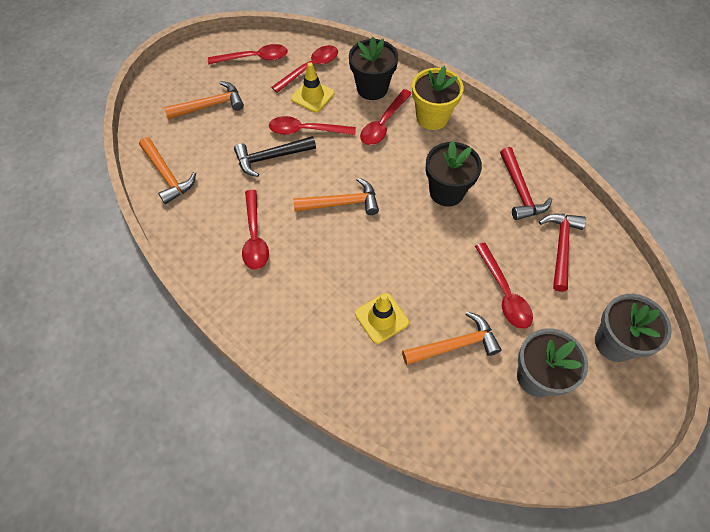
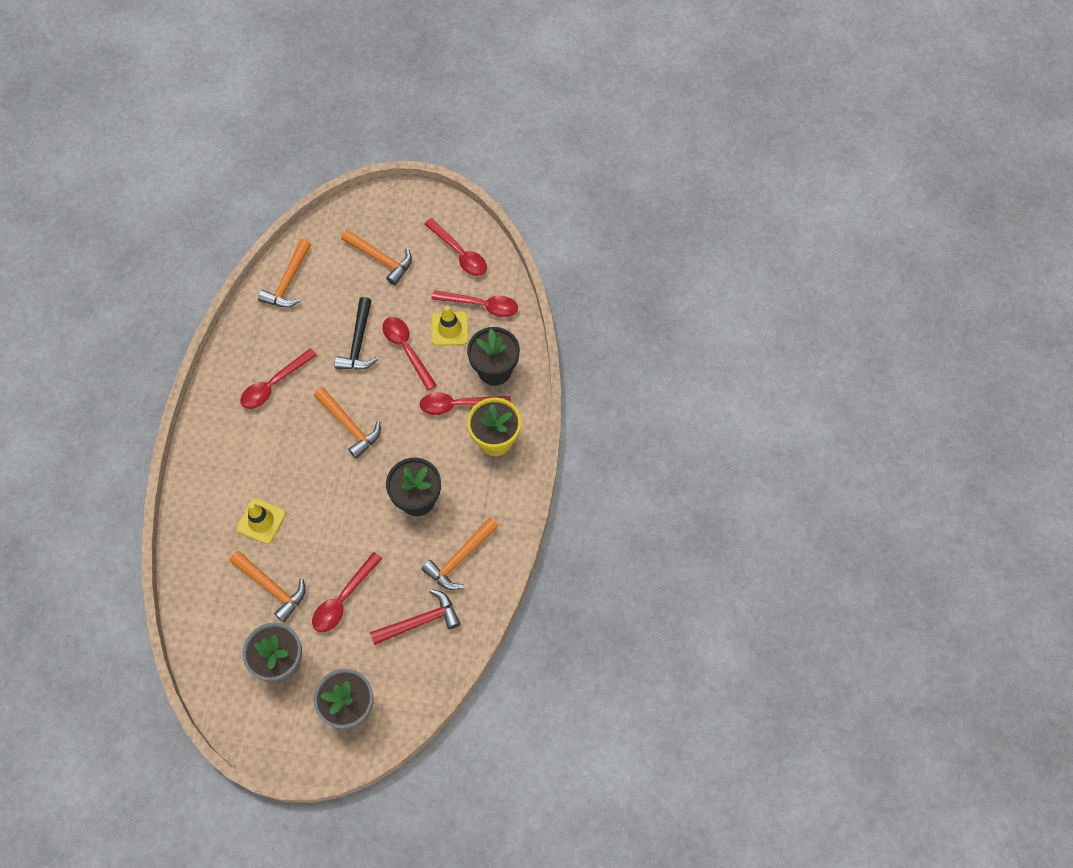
camera: 55 degrees right, 5 degrees up
black hammer [234,136,316,177] -> black hammer turned 120 degrees counterclockwise [334,297,378,370]
red hammer [500,147,552,220] -> orange hammer [422,517,499,590]

